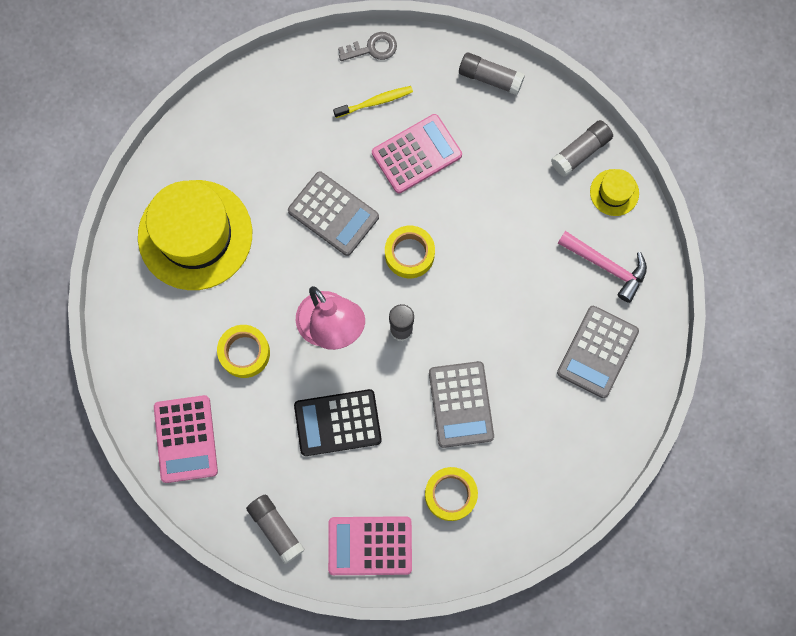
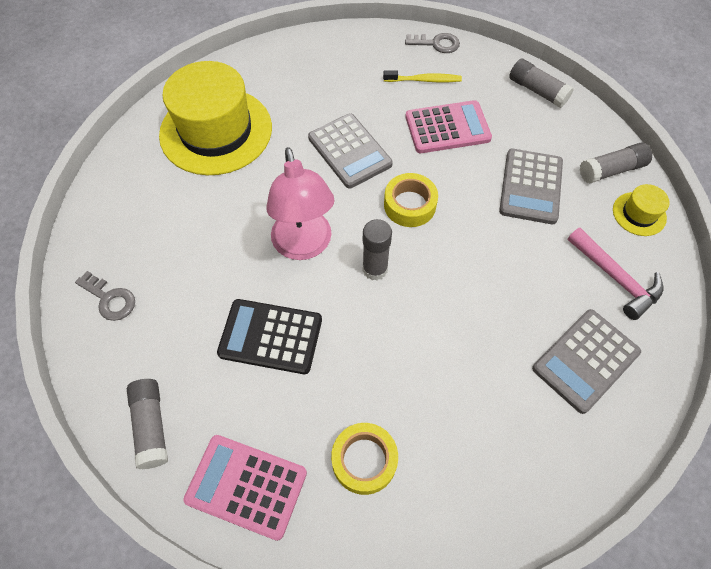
camera: 20 degrees right, 15 degrees down
pink calculator [154,395,218,483] -> grey key [75,271,135,321]
yellow tape [217,325,270,378] -> none
grey calculator [429,361,494,448] -> grey calculator moved to [499,149,563,224]

